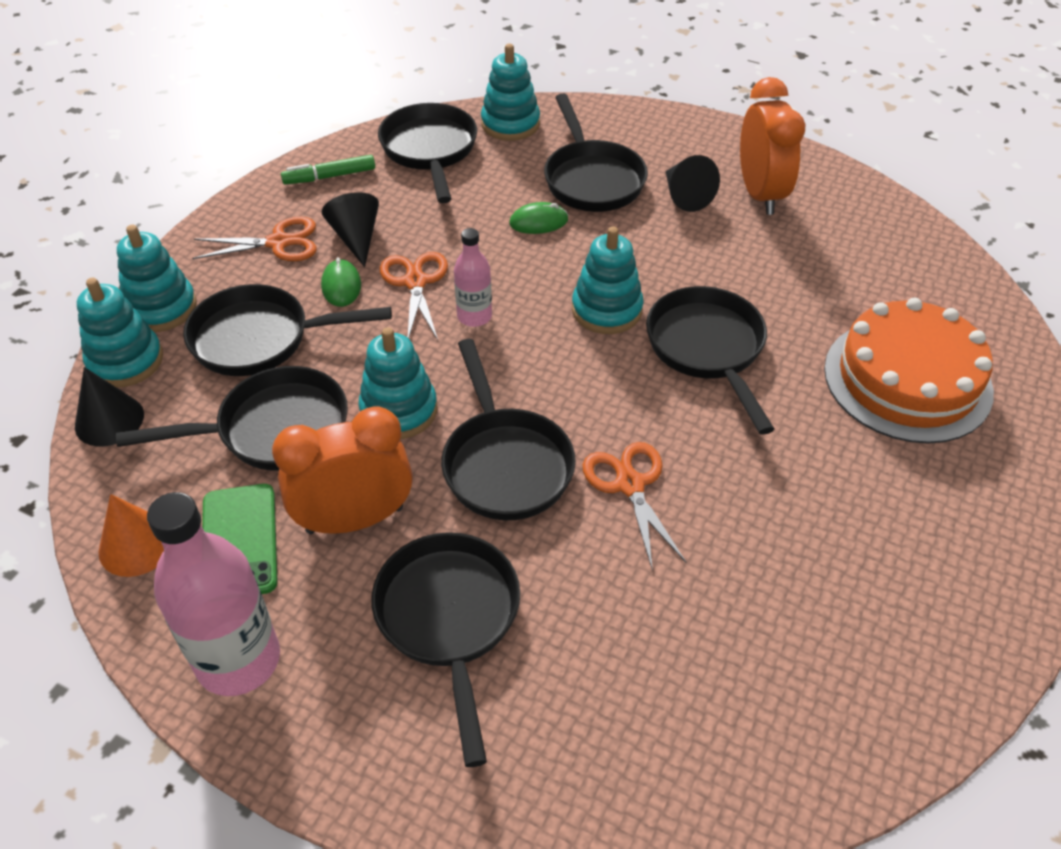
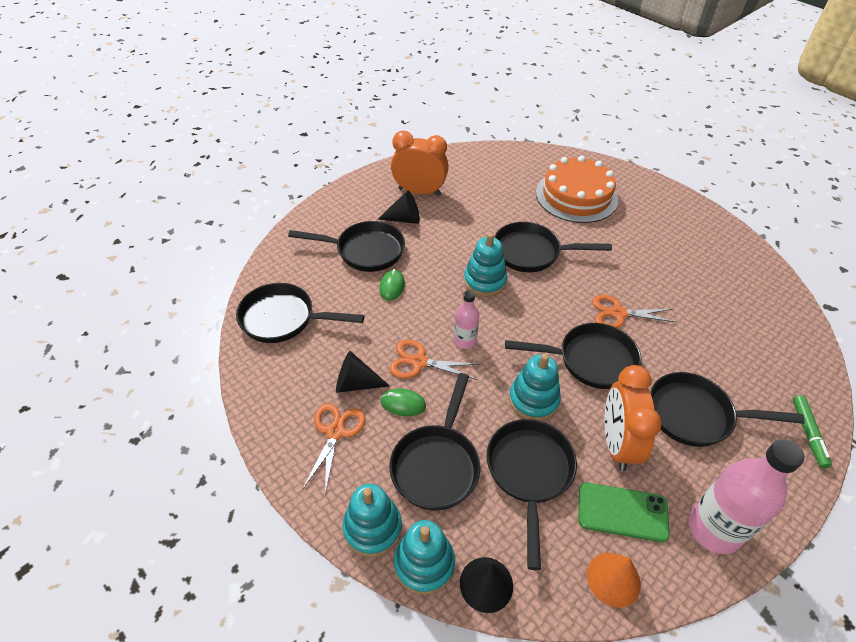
camera: 70 degrees left, 0 degrees up
green marker [281,155,375,185] -> green marker moved to [793,395,832,468]
turquoise stacking toy [481,43,540,141] -> none

